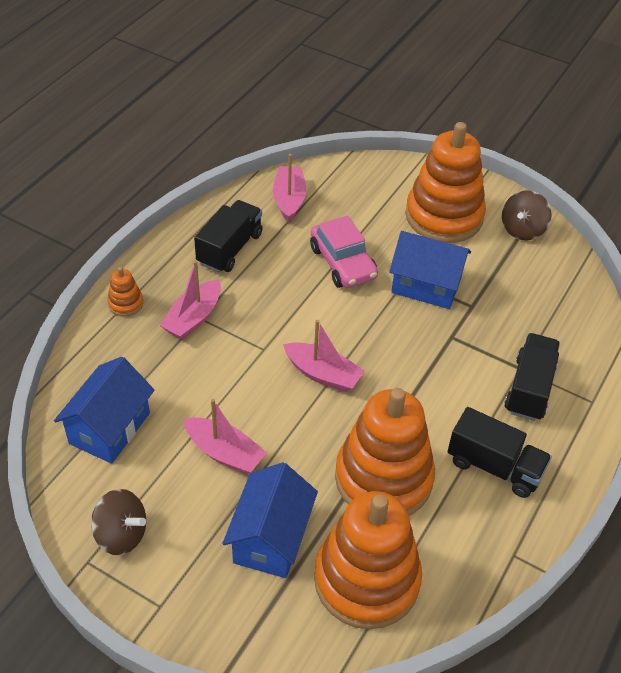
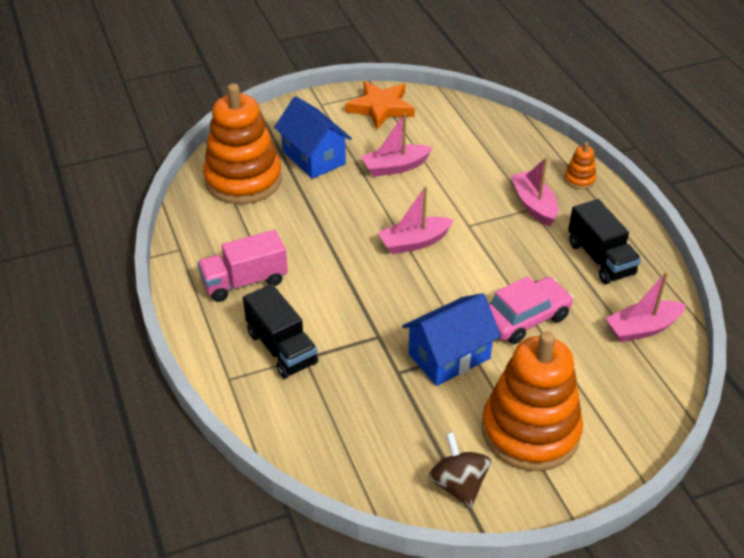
camera: 130 degrees right, 5 degrees down
blue house [54,357,155,464] -> none
brown spinning top [91,489,146,555] -> orange star [345,81,415,129]
pink boat [273,154,306,223] -> pink boat turned 120 degrees clockwise [605,272,686,342]
pink car [310,216,378,288] -> pink car turned 135 degrees clockwise [489,276,574,344]
orange stacking toy [335,388,435,516] -> none
black truck [447,407,552,498] -> pink truck [197,230,288,302]

